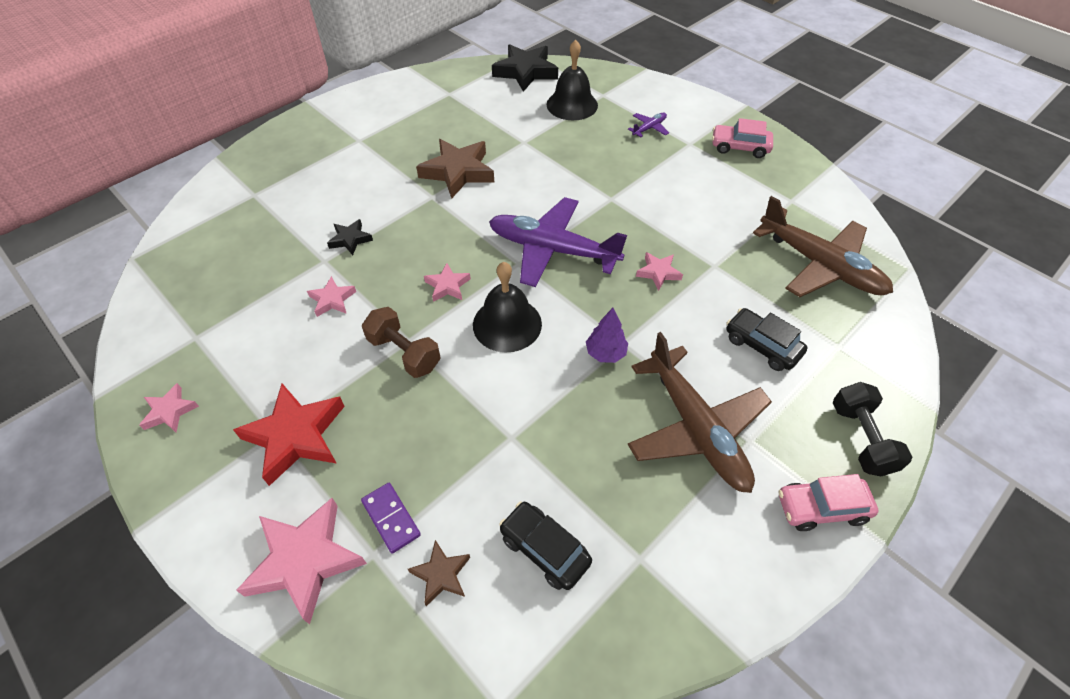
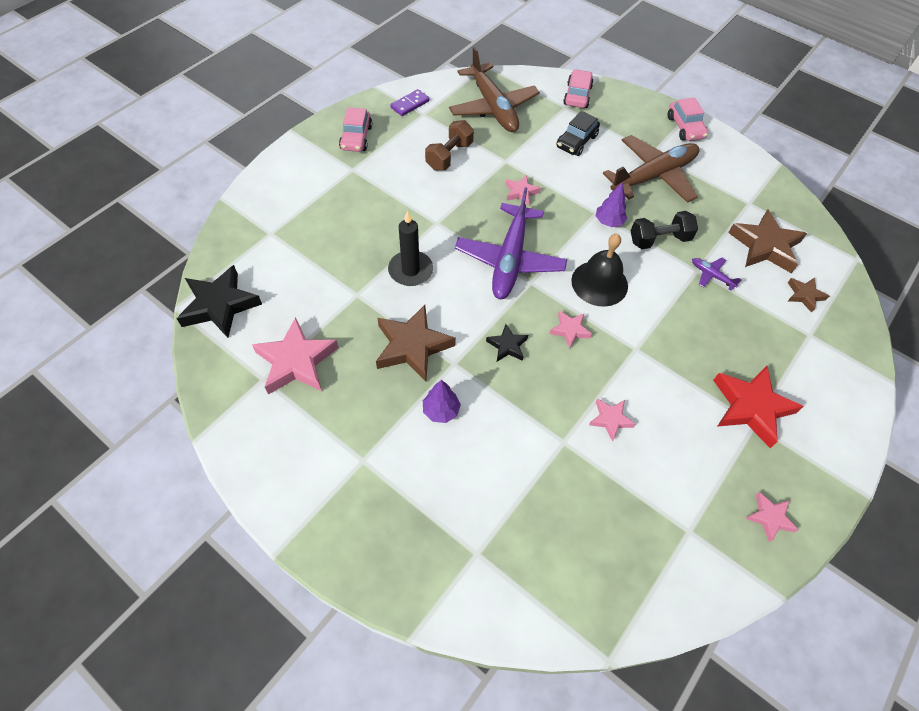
camera: 100 degrees left, 5 degrees up
pink star [236,498,367,625] -> pink star moved to [252,317,339,395]
black star [327,219,373,255] -> black star moved to [486,324,528,362]
purple domino [361,483,421,554] -> purple domino moved to [390,89,430,116]
brown dumbbell [362,307,441,378] -> brown dumbbell moved to [425,120,474,170]
black car [499,501,592,590] -> brown star [728,209,807,273]
black bell [547,40,598,120] -> none
purple plane [628,113,669,137] -> purple plane moved to [692,257,742,291]
brown plane [753,196,893,297] -> brown plane turned 120 degrees clockwise [449,47,540,132]
black dumbbell [832,382,912,476] -> black dumbbell moved to [631,211,698,249]
none -> black candle [388,211,433,286]
none -> purple tree [423,380,461,423]
none -> pink car [563,69,594,108]

